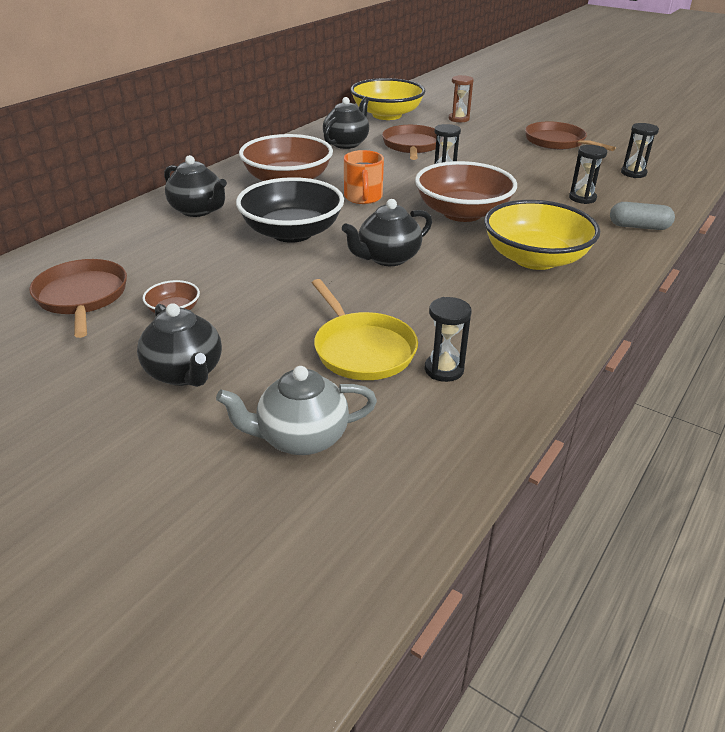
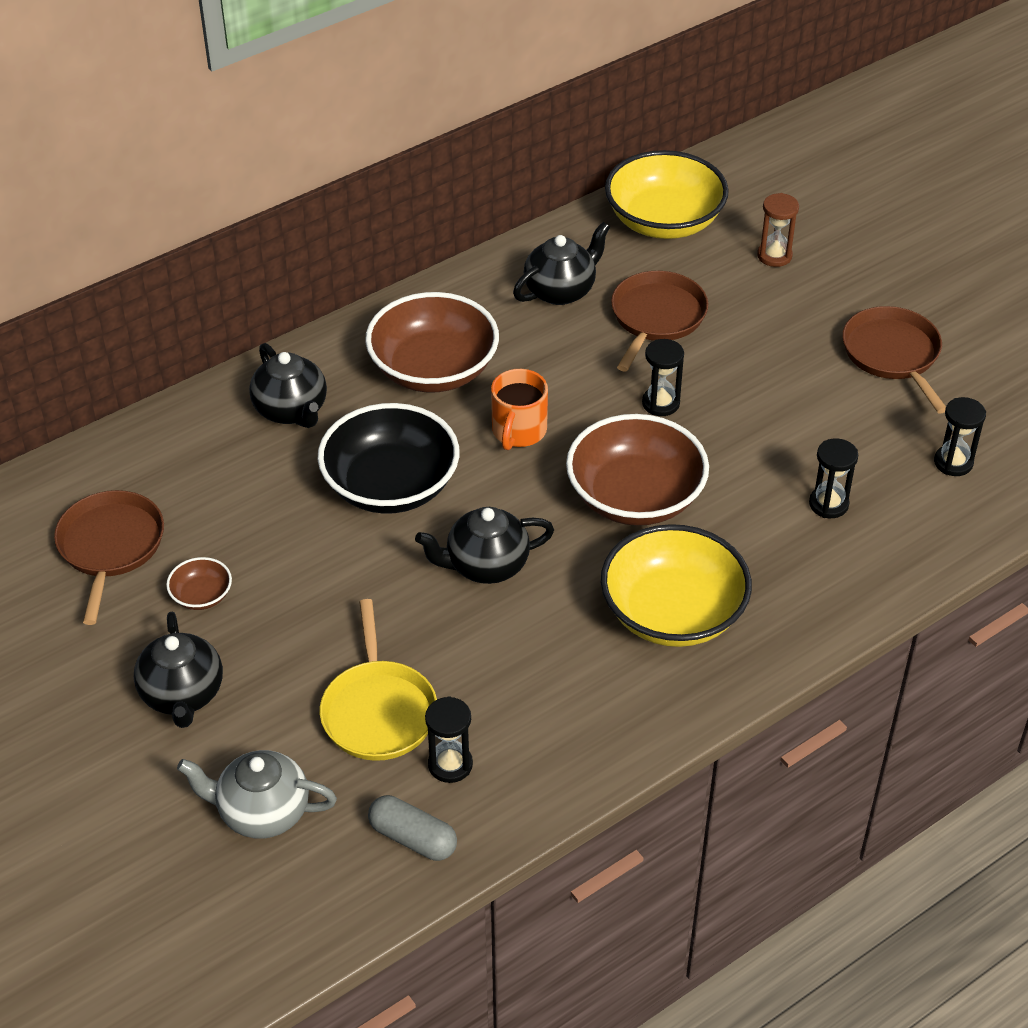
camera: 20 degrees right, 10 degrees up
grey capsule [610,202,675,230] -> grey capsule moved to [368,795,457,861]

